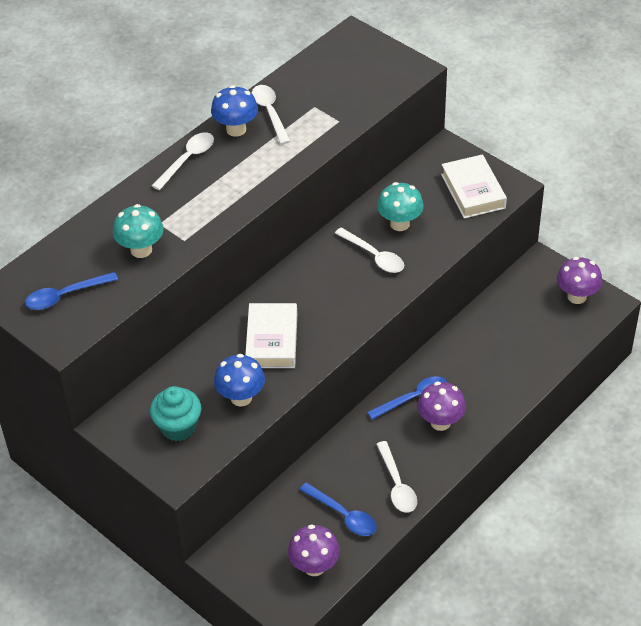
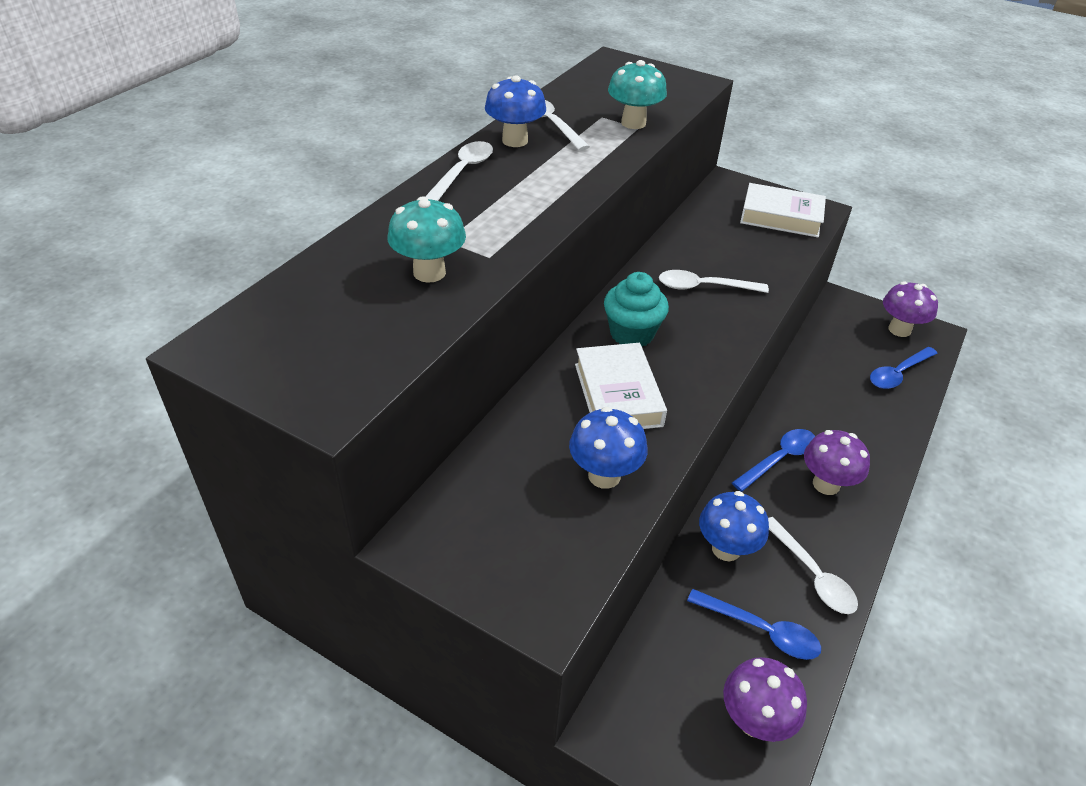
camera: 15 degrees left, 5 degrees down
blue spoon [25,272,118,310] -> blue spoon moved to [870,347,938,389]
turquoise cupcake [150,386,201,441] -> turquoise cupcake moved to [604,272,669,346]
white spoon [335,228,404,273] -> white spoon turned 150 degrees clockwise [659,270,769,293]
turquoise mushroom [377,182,424,231] -> turquoise mushroom moved to [608,60,667,129]
white book [441,154,507,219] -> white book turned 45 degrees counterclockwise [740,183,826,238]
none -> blue mushroom [699,491,769,561]

